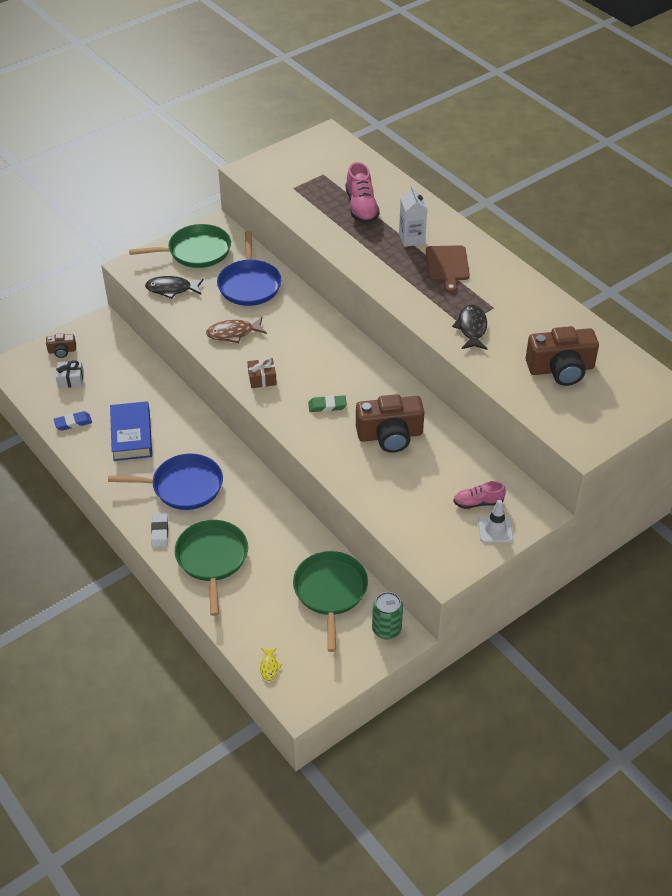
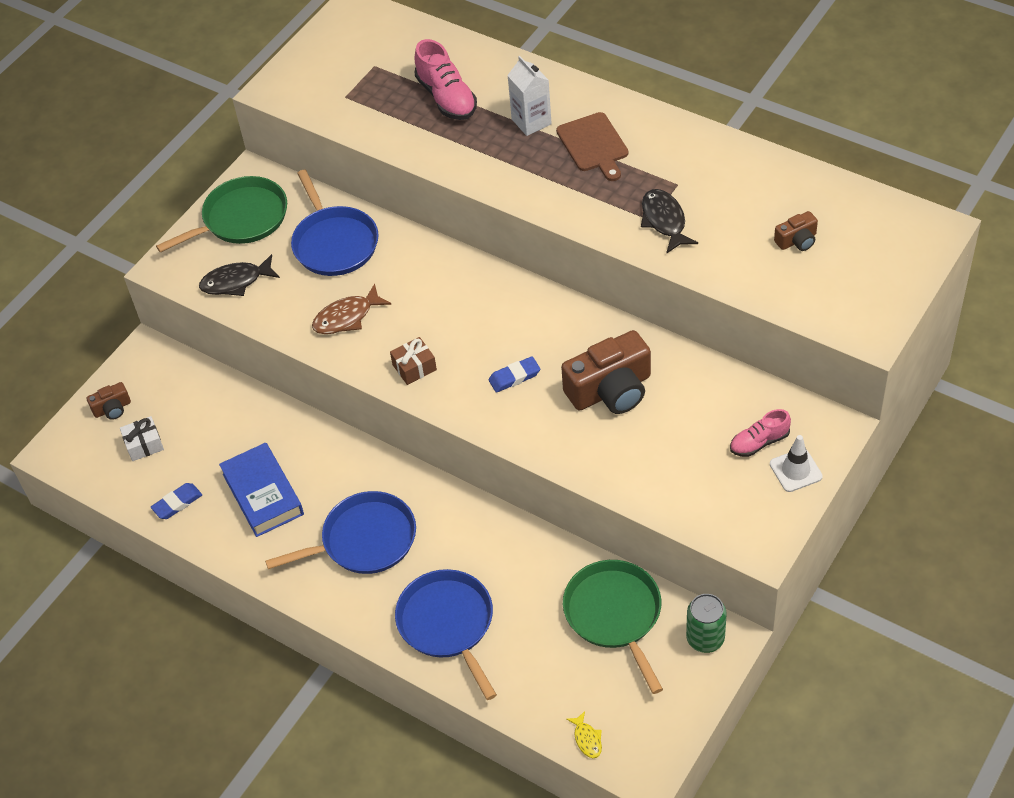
camera: 15 degrees left, 5 degrees up
white eraser [151,513,168,548] -> none
green pan [174,520,248,616] -> blue pan [395,569,497,700]
green eraser [308,395,347,412] -> blue eraser [488,356,540,393]
brown camera [526,326,599,386] -> brown camera [774,211,818,251], size x0.48

